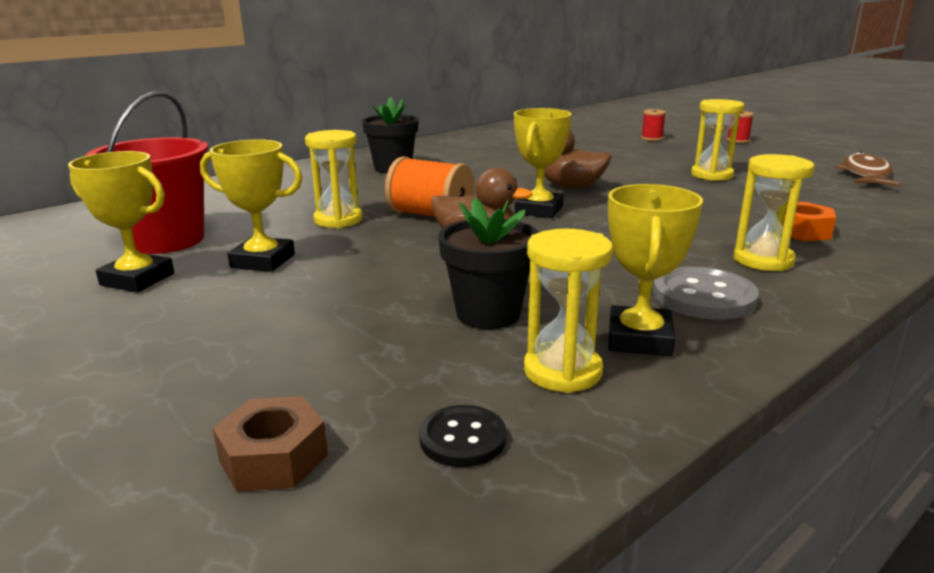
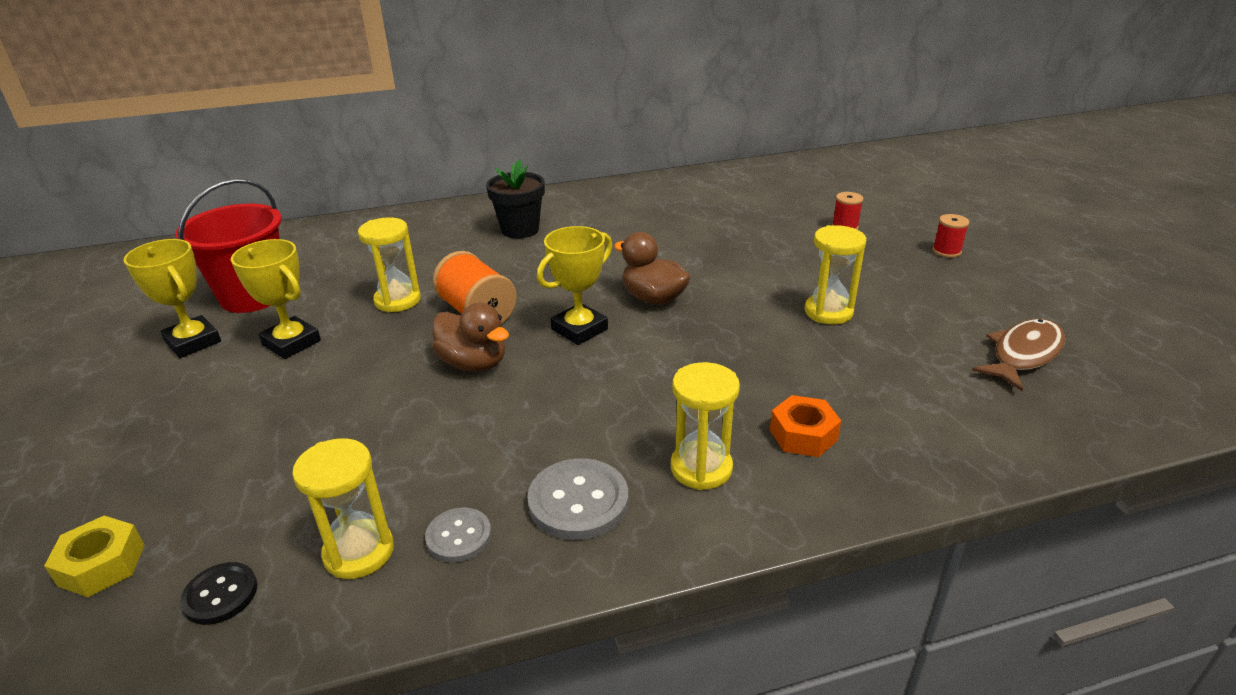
camera: 25 degrees right, 10 degrees up
brown nut [213,396,328,492] -> yellow nut [44,516,144,597]
black flower pot [438,198,539,329] -> none
yellow trophy [608,184,703,356] -> grey button [425,507,491,562]

